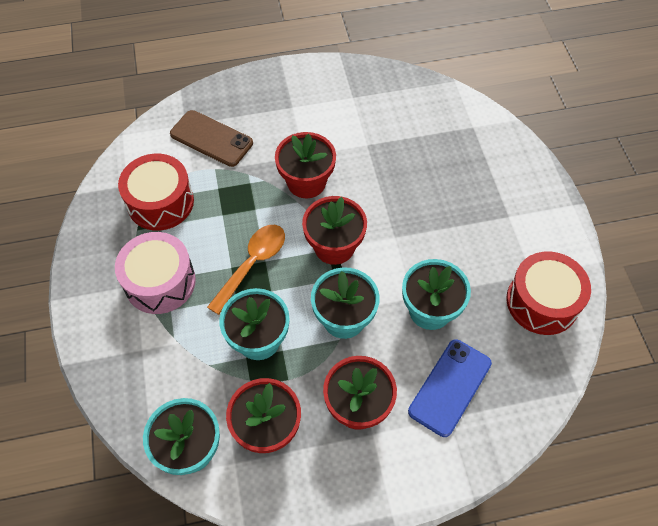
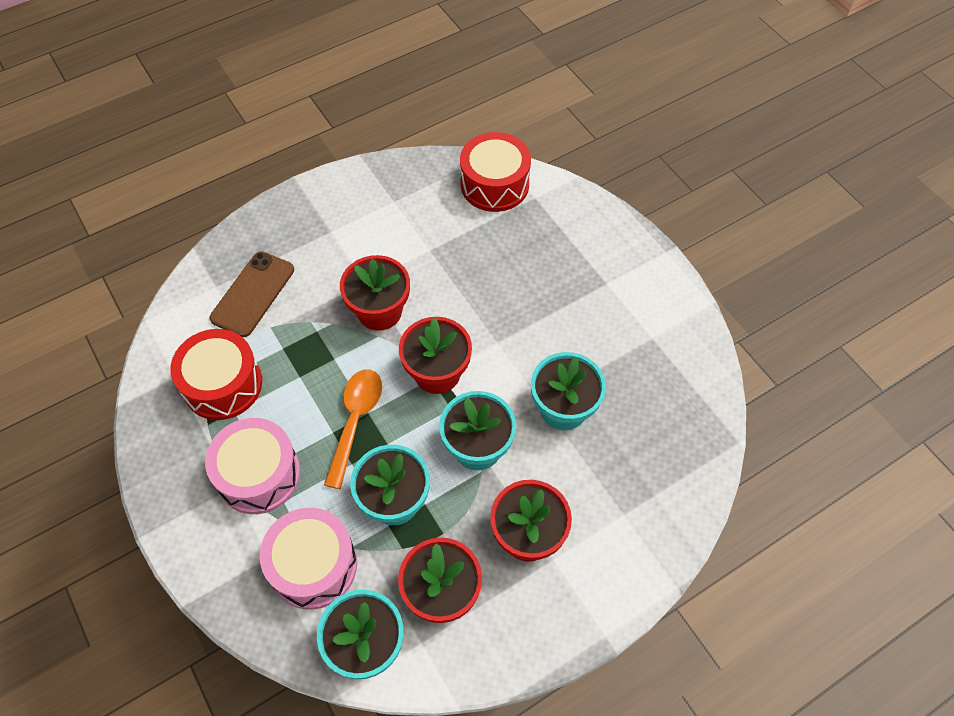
camera: 20 degrees left, 0 degrees up
brown phone [170,110,253,167] -> brown phone turned 75 degrees counterclockwise [209,251,294,337]
blue phone [408,339,492,437] -> none
red drum [506,251,591,335] -> red drum moved to [460,132,531,212]
none -> pink drum [260,508,357,610]

